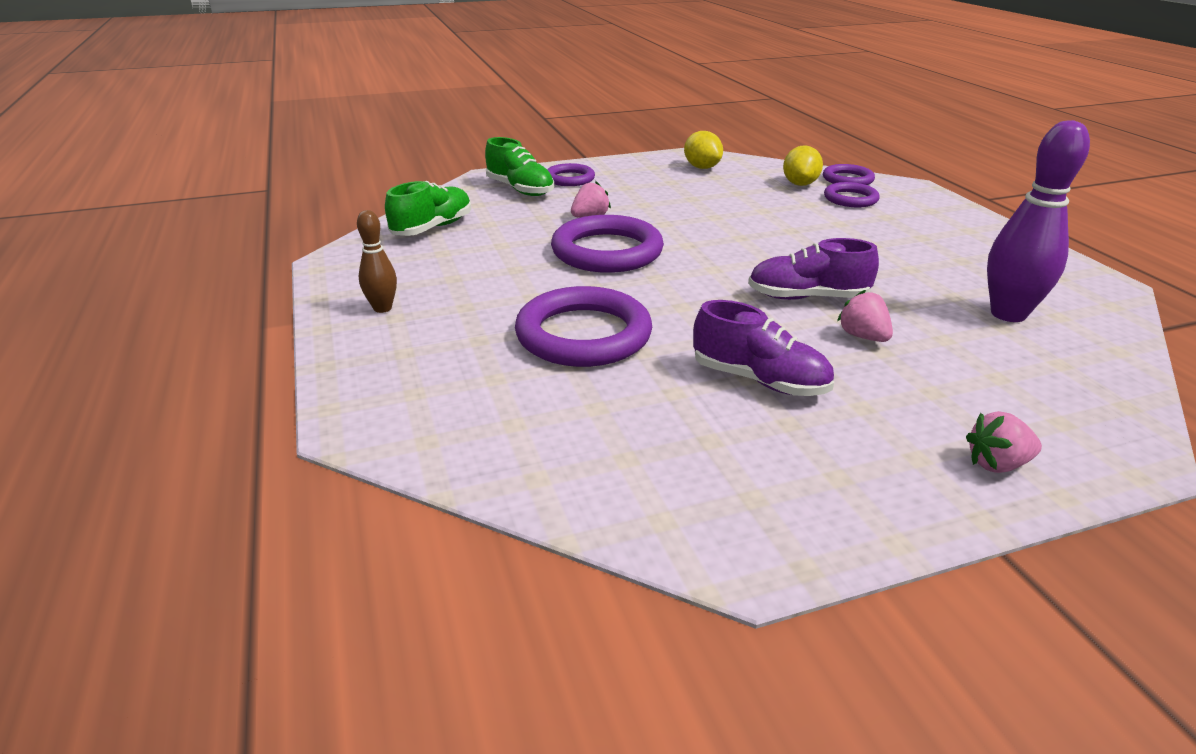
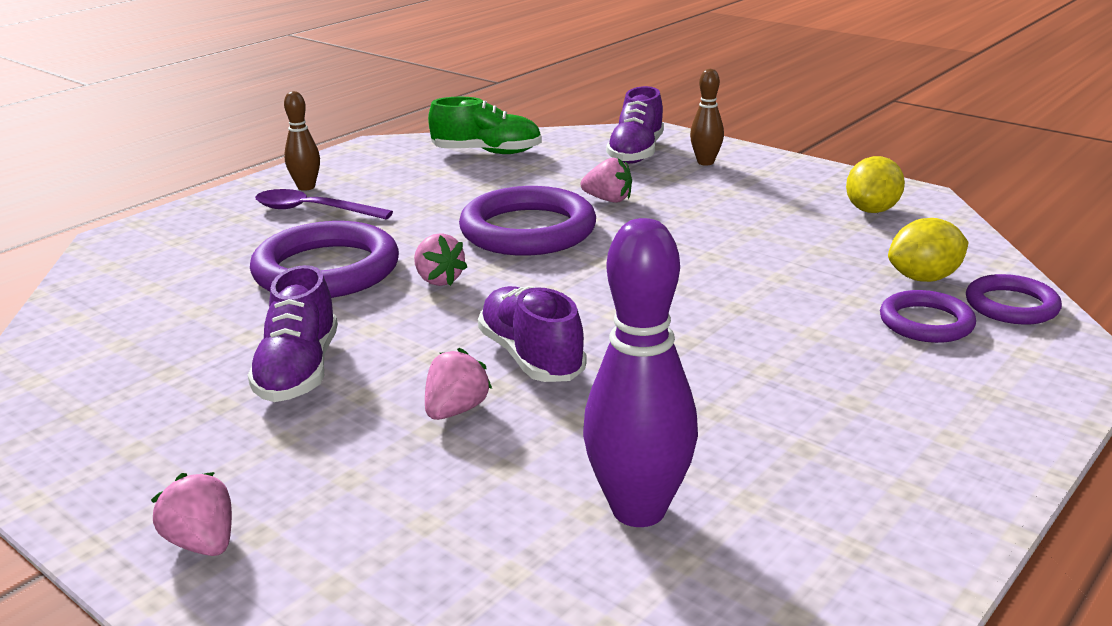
camera: 60 degrees right, 5 degrees down
green shoe [485,137,554,196] -> purple shoe [606,86,664,164]
purple ring [547,163,595,186] -> brown bowling pin [690,69,724,166]
none -> purple spoon [255,189,393,219]
none -> pink strawberry [414,233,467,286]

